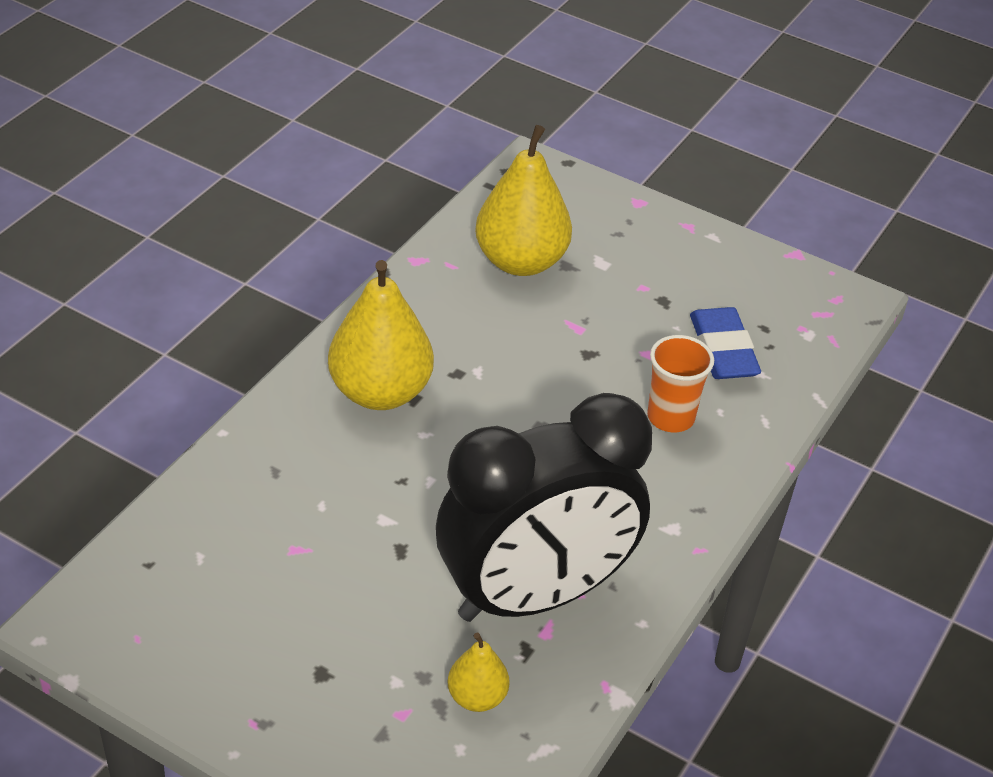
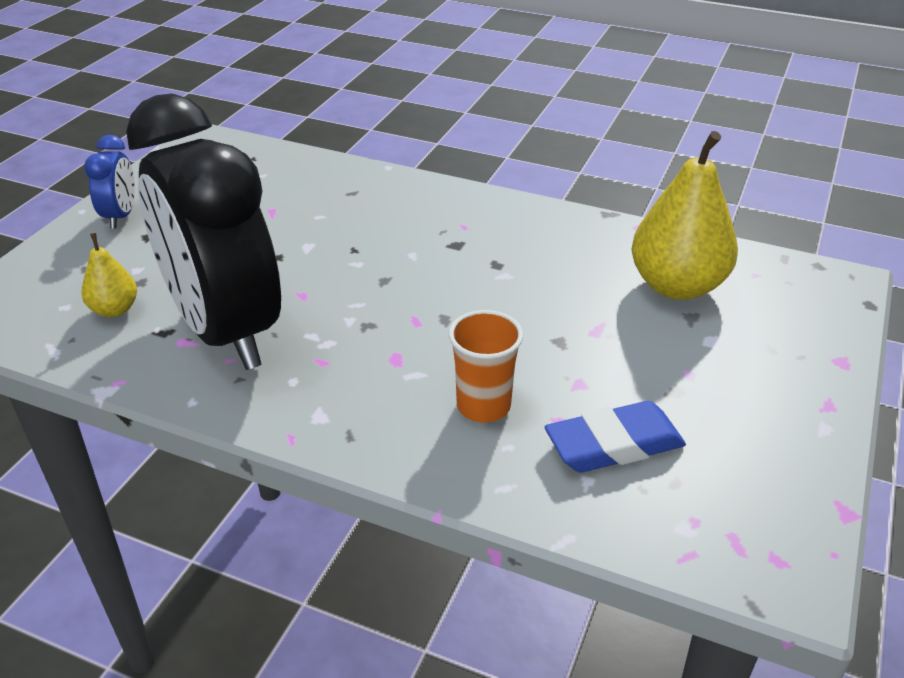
camera: 85 degrees right, 5 degrees down
yellow pear [328,260,434,410] -> none
none -> blue clock [84,135,135,229]

